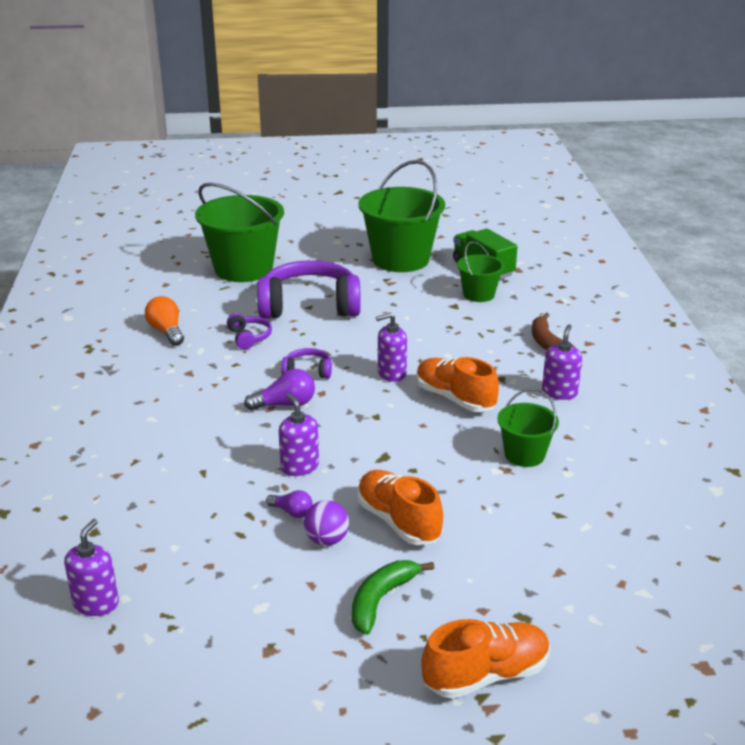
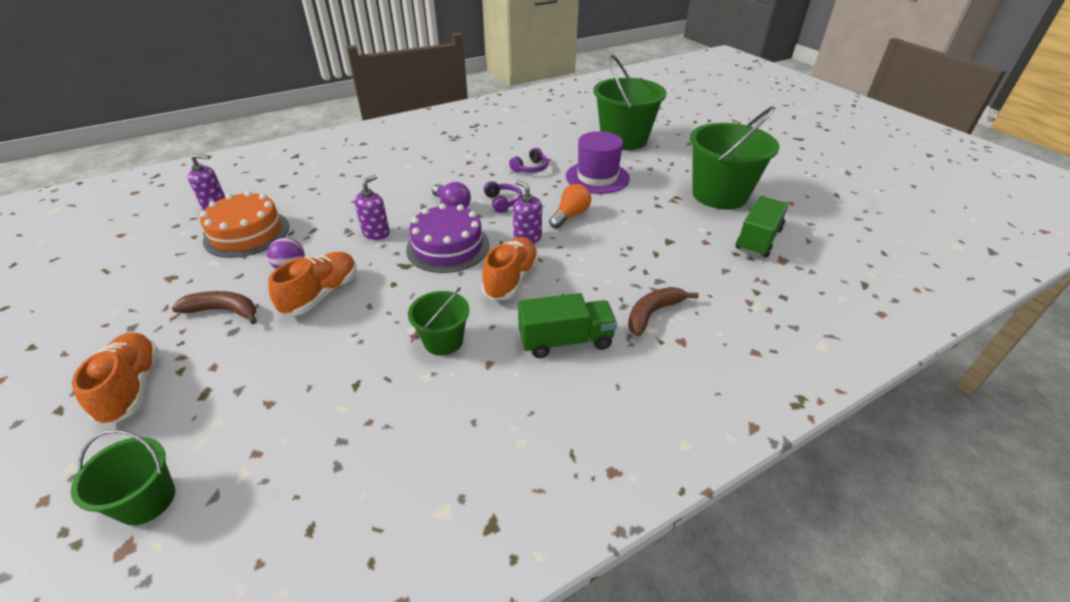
camera: 65 degrees right, 10 degrees up
orange light bulb [145,296,184,346] -> orange light bulb moved to [549,184,591,229]
purple headphones [257,260,361,319] -> purple hat [566,131,630,194]
purple light bulb [266,490,313,518] -> none
green banana [352,560,434,635] -> brown banana [172,291,257,324]
orange shoe [421,619,550,699] -> orange shoe turned 150 degrees counterclockwise [72,333,159,425]
green bucket [457,241,504,302] -> green bucket moved to [71,430,175,526]
purple soap dispenser [542,324,582,400] -> green truck [518,293,617,358]
none -> orange cake [200,191,289,258]
none -> purple cake [406,203,489,273]

